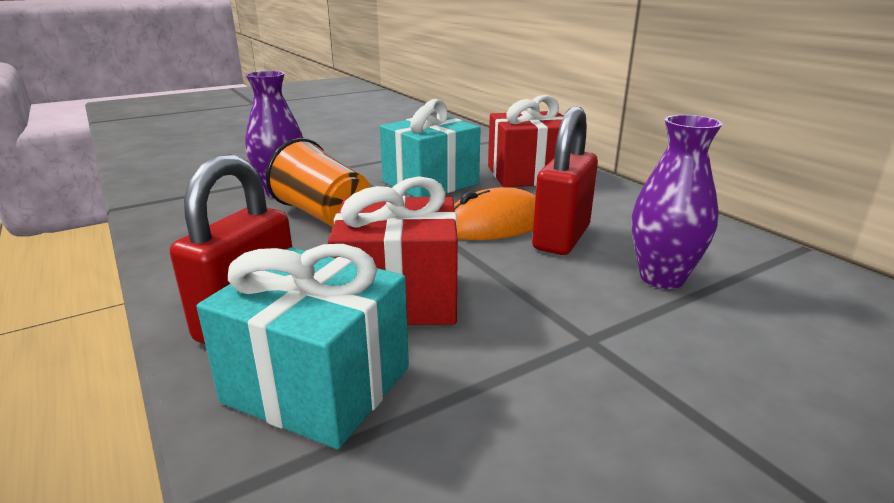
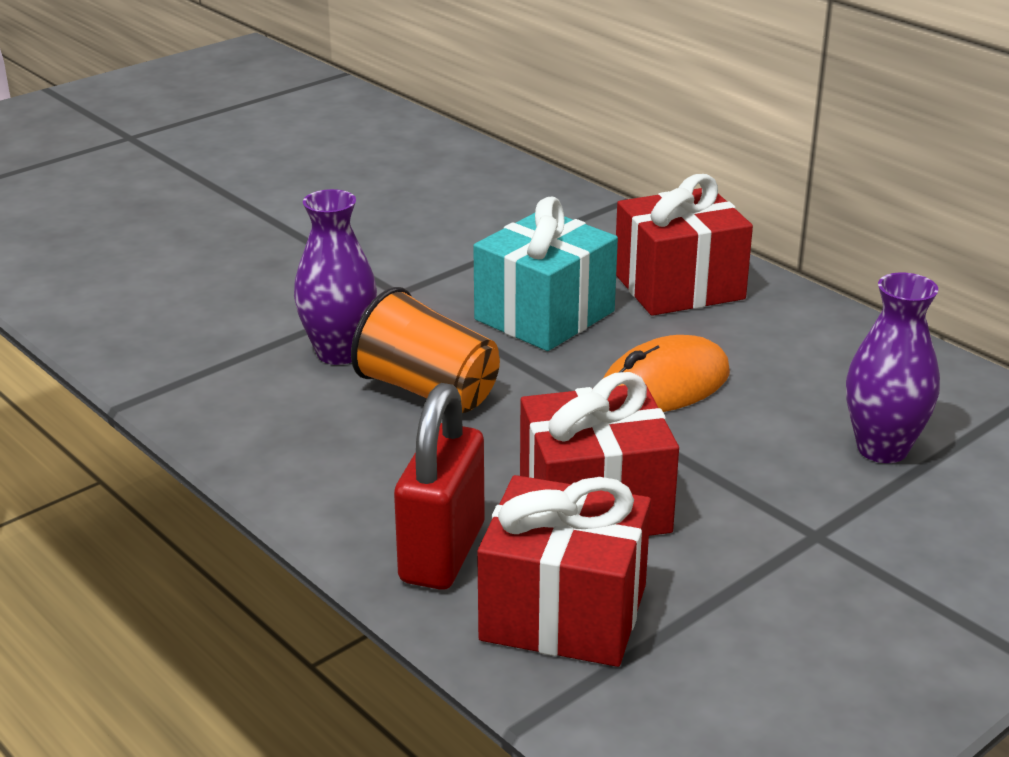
camera: 10 degrees left, 5 degrees up
turquoise gift [197,244,409,449] -> red gift [477,475,651,667]
red padlock [532,107,598,255] -> none

